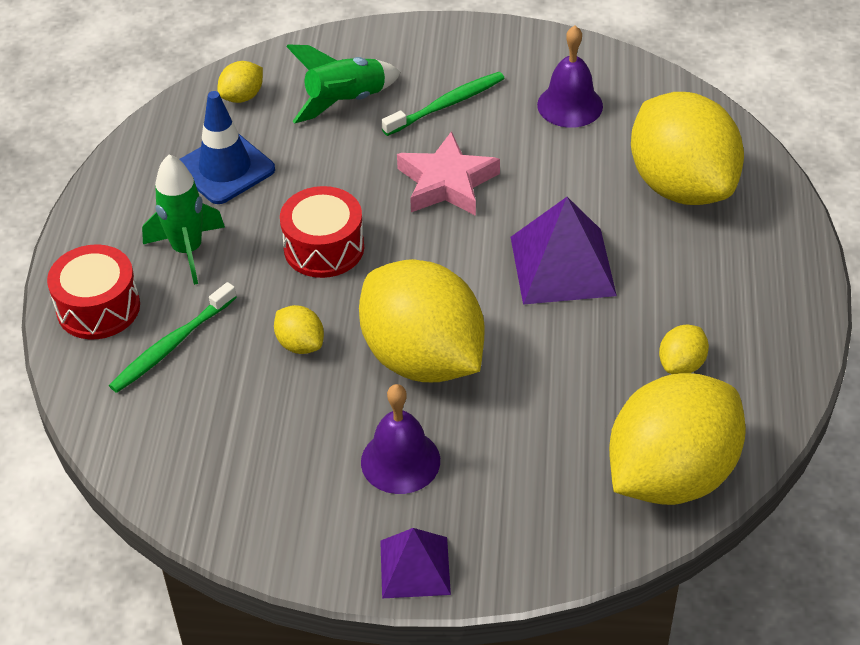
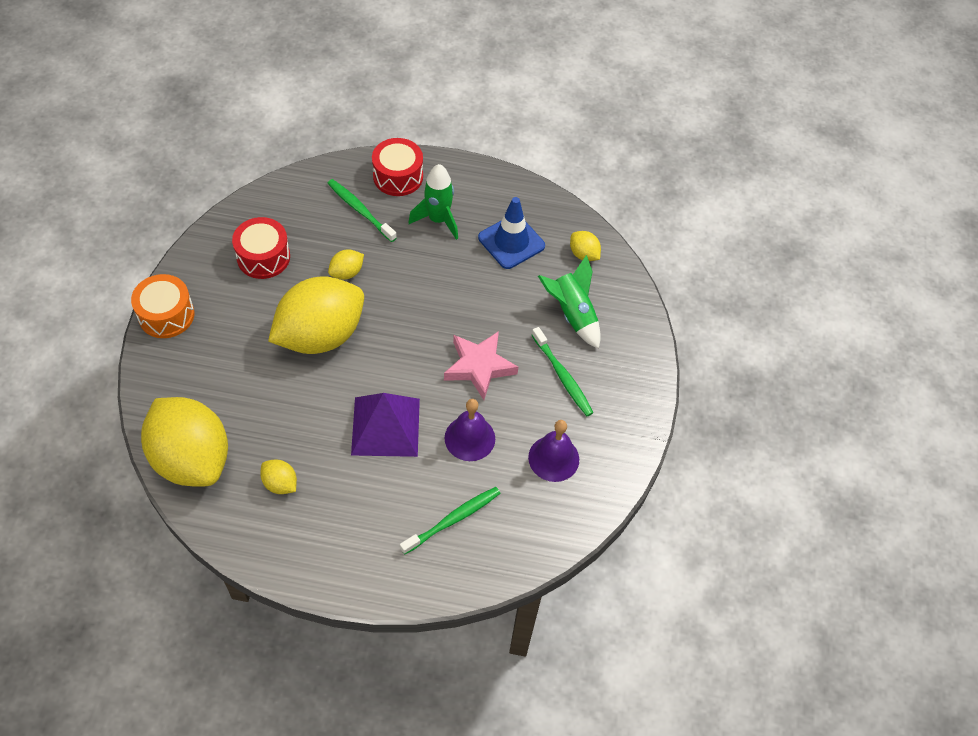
camera: 90 degrees right, 10 degrees up
red drum [280,186,364,278] -> red drum moved to [232,217,290,279]
purple bell [361,384,440,494] -> purple bell moved to [445,399,495,461]
purple pyramid [380,528,451,598] -> orange drum [131,274,194,338]
yellow lemon [631,92,744,205] -> green toothbrush [400,487,501,555]

